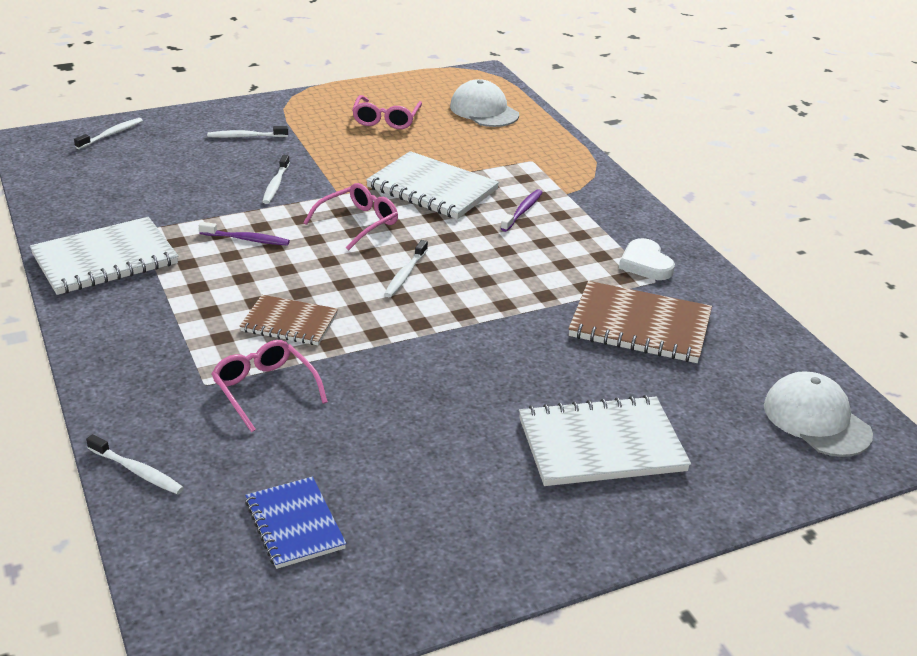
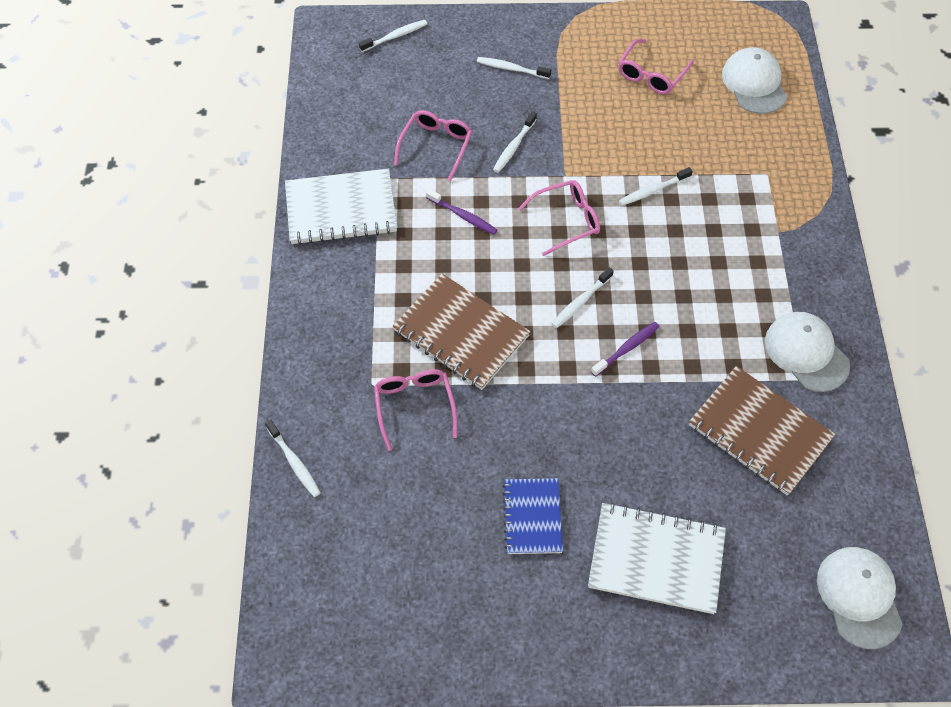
camera: 25 degrees right, 25 degrees up
brown notebook [239,295,338,345] -> brown notebook [393,274,531,390], size x1.59
blue notebook [245,477,346,569] -> blue notebook moved to [502,478,563,554]
white notebook [366,151,499,219] -> white toothbrush [619,167,693,206]
purple toothbrush [501,189,543,232] -> purple toothbrush moved to [591,322,660,377]
white heart [619,238,675,280] -> white cap [765,312,850,392]
none -> pink glasses [394,110,472,182]

